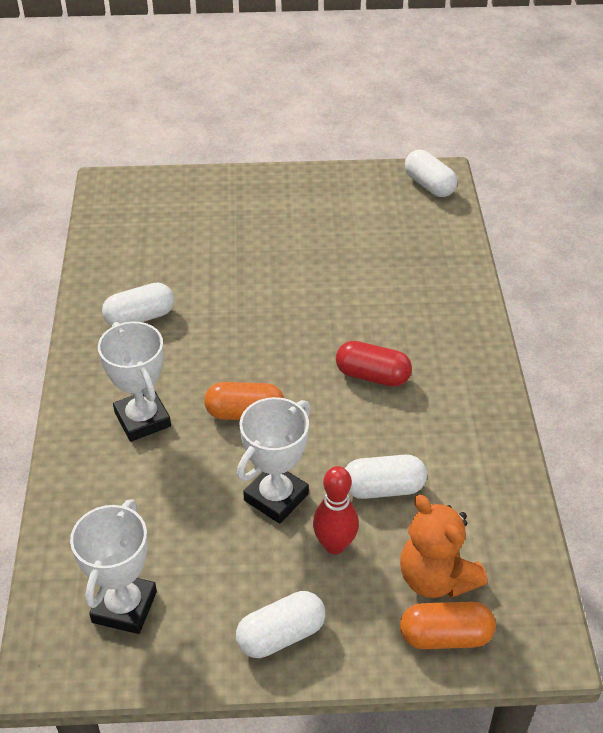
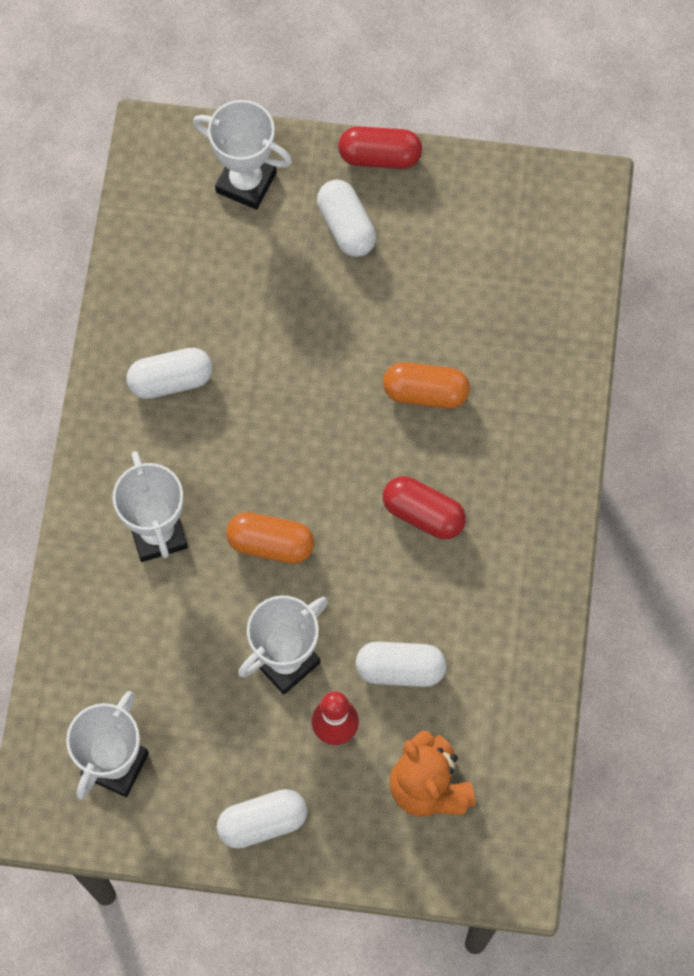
camera: 10 degrees right, 25 degrees up
orange capsule [400,602,496,649] -> orange capsule moved to [383,362,470,409]
white capsule [405,150,457,197] -> white capsule moved to [317,180,376,257]
none -> white trophy [193,100,292,210]
none -> red capsule [338,126,422,169]

